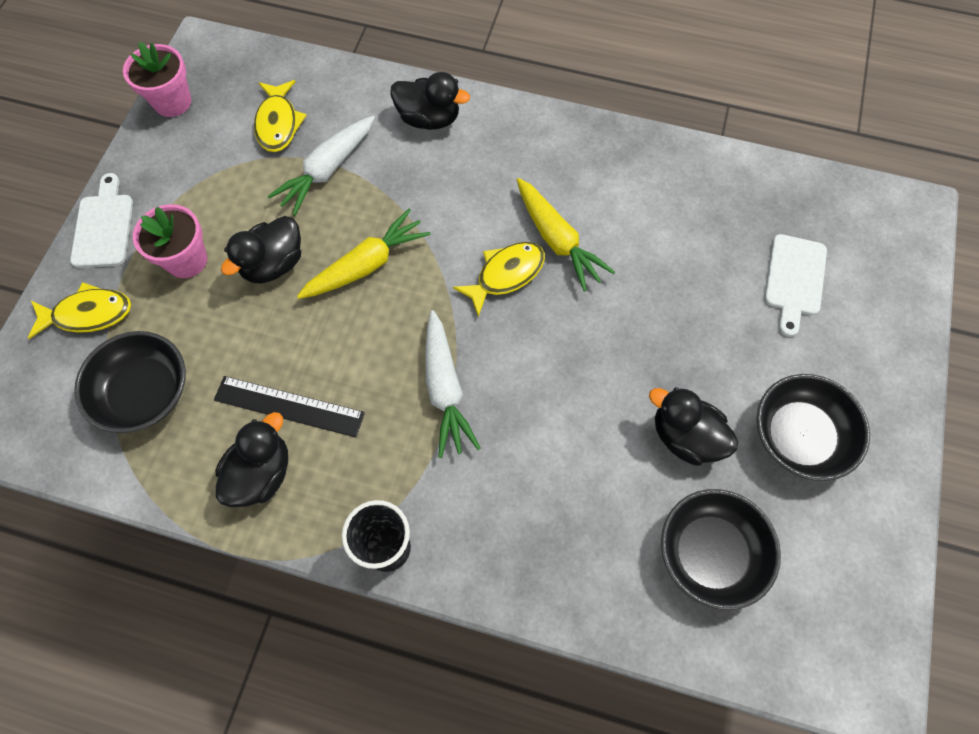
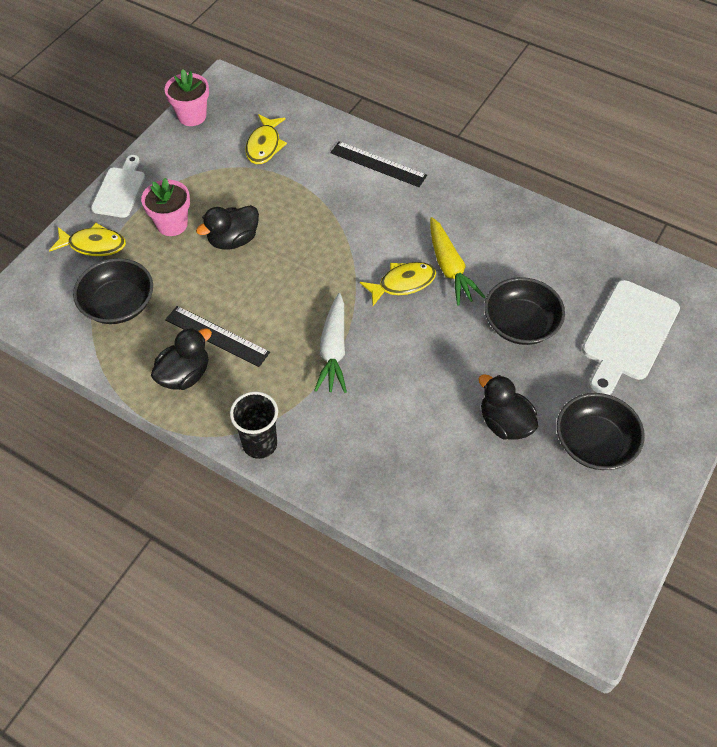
camera: 15 degrees right, 10 degrees down
white carrot [268,116,375,216] -> none
yellow carrot [297,209,431,299] -> none
black duck [390,72,470,130] -> black ruler [330,141,427,187]
black bowl [661,489,781,610] -> black bowl moved to [484,277,565,345]
white cutting board [764,234,827,337] -> white cutting board [582,280,680,395], size x1.58

